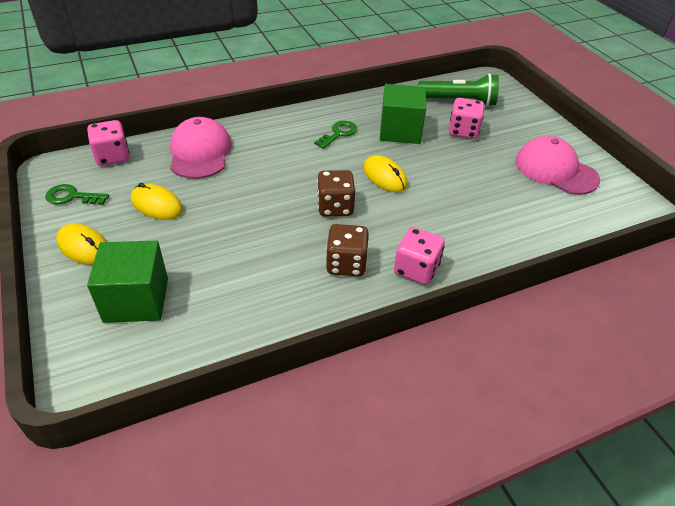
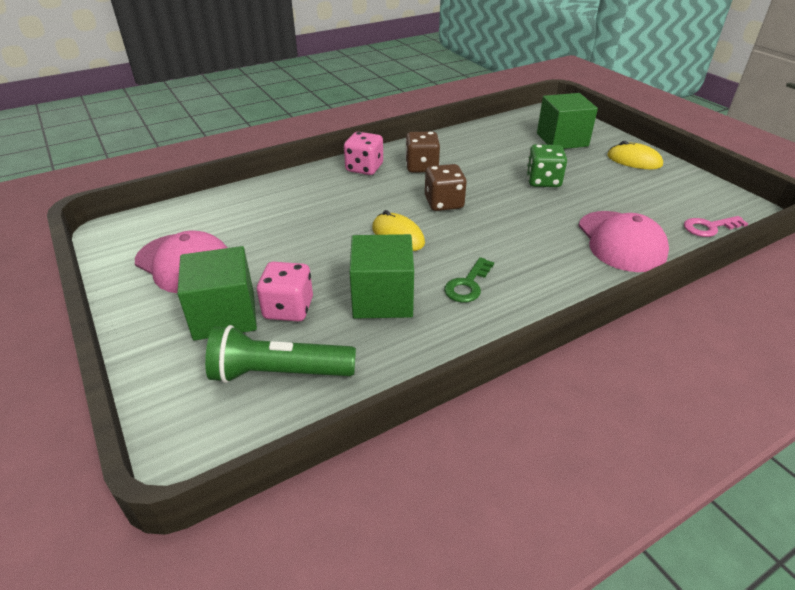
camera: 175 degrees right, 5 degrees down
green key [45,184,109,205] -> none
pink dice [87,120,130,166] -> pink key [684,216,748,237]
yellow mouse [131,183,183,220] -> none
none -> green cube [177,246,257,341]
none -> green dice [526,144,567,187]

